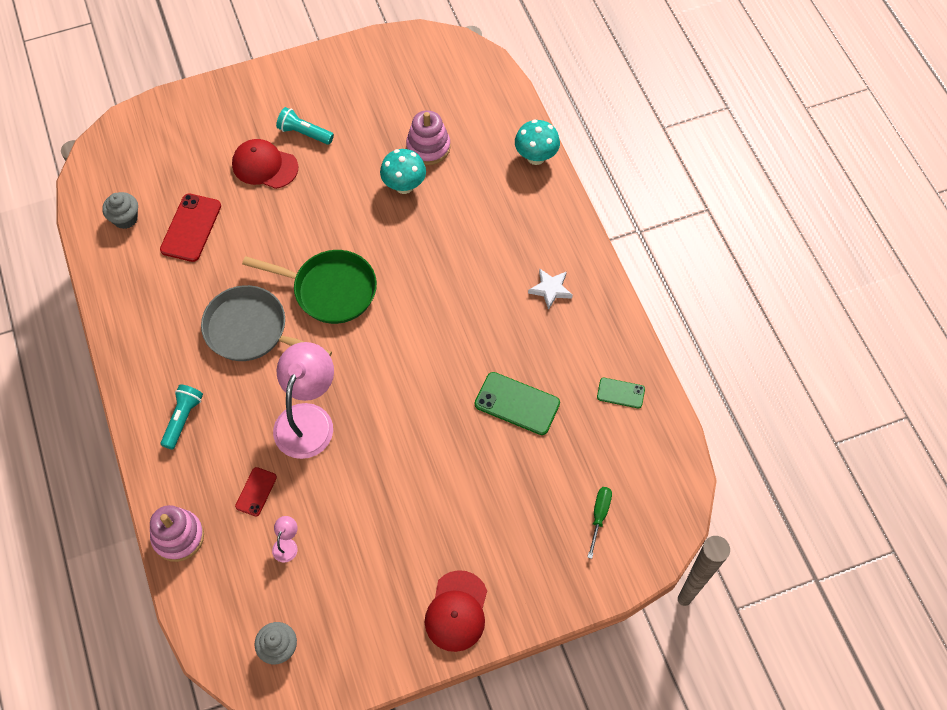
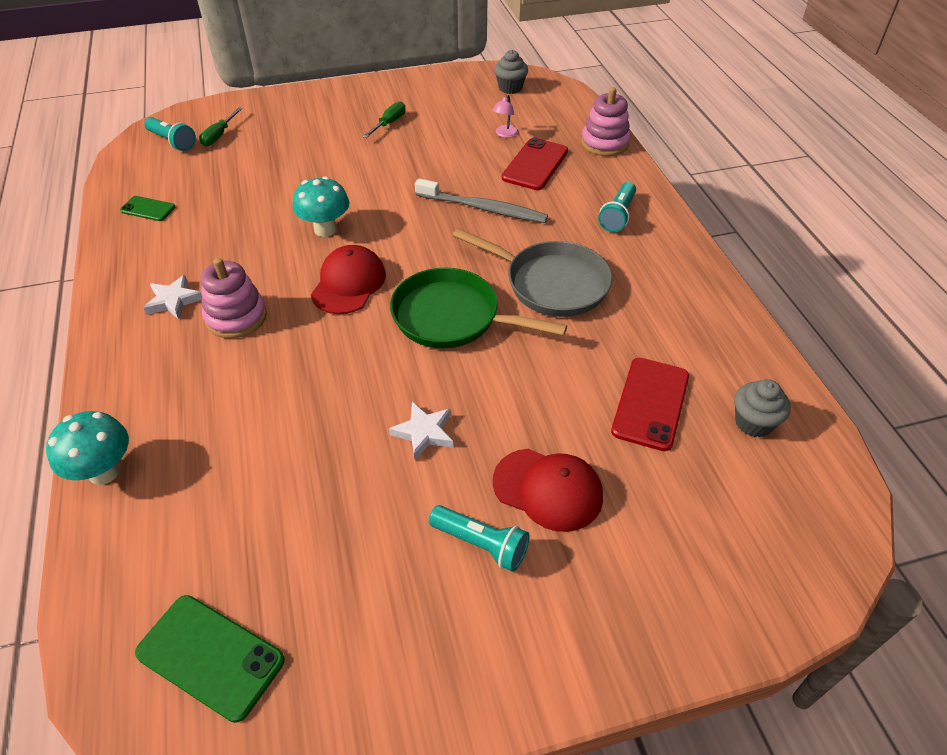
camera: 175 degrees left, 15 degrees down
red phone [235,467,277,516] -> red phone [502,137,568,190], size x1.72
pink lamp [273,342,334,459] -> grey toothbrush [415,178,548,223]
turquoise mushroom [380,149,426,194] -> turquoise mushroom moved to [293,176,349,237]
pink stacking toy [406,110,450,165] -> pink stacking toy moved to [201,258,267,338]
red cap [425,570,487,652] -> red cap moved to [311,245,386,314]
green phone [475,372,560,435] -> green phone moved to [135,595,285,723]
none -> turquoise flashlight [144,117,196,151]
none -> green screwdriver [363,102,405,138]
none -> white star [389,402,453,460]

